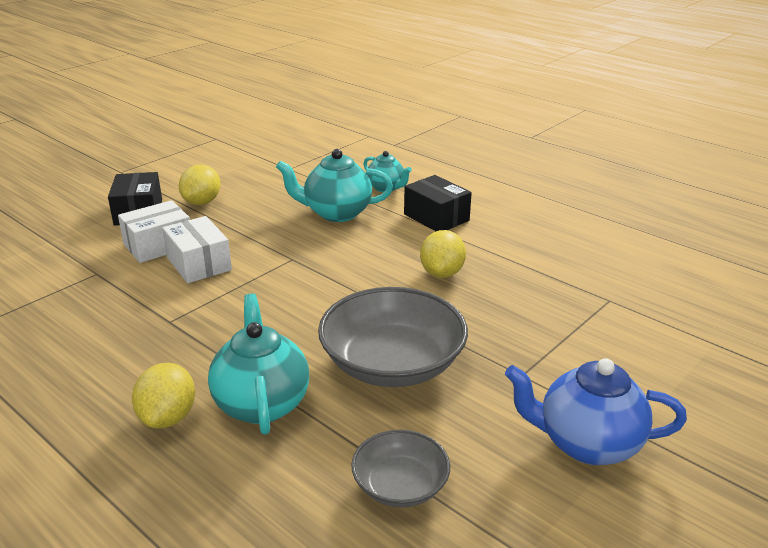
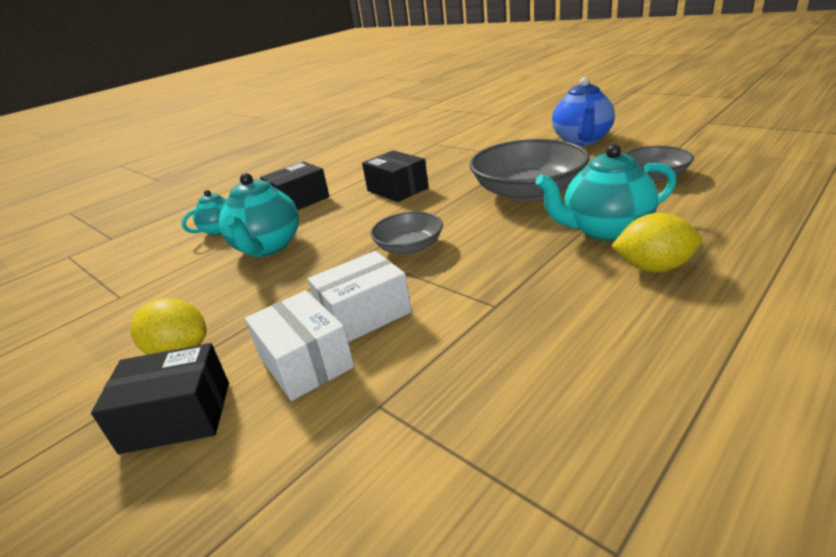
camera: 85 degrees left, 0 degrees up
yellow lemon [420,230,466,278] -> black box [362,150,429,202]
none -> grey bowl [371,212,443,255]

